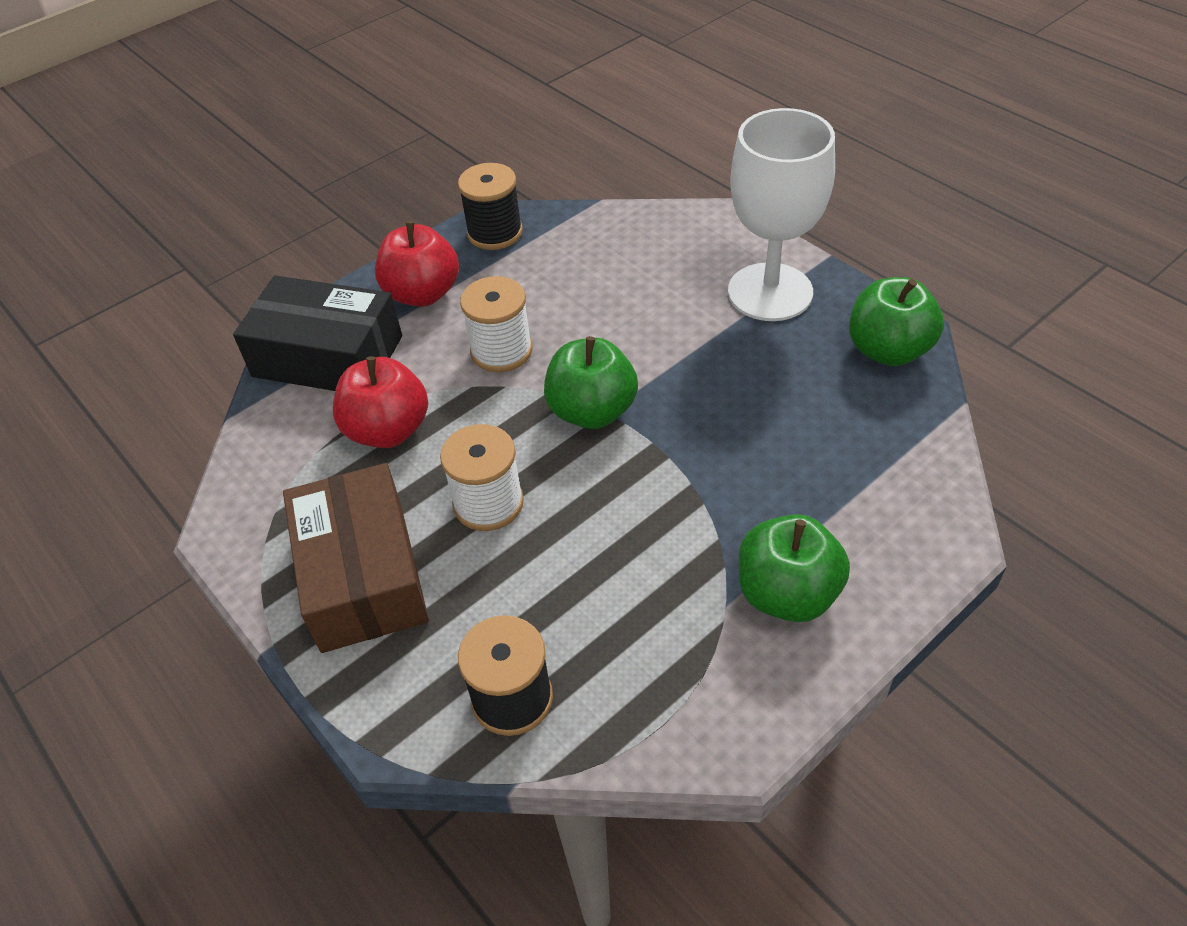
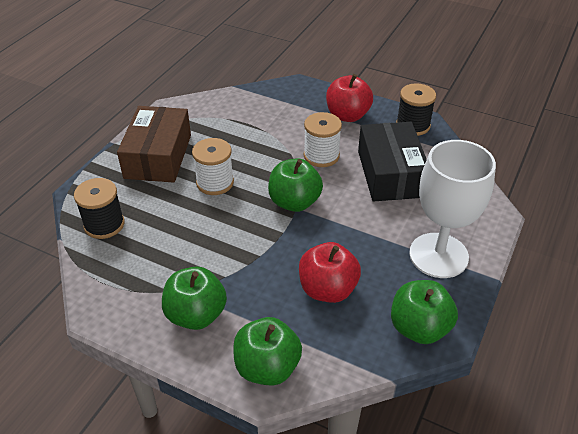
camera: 65 degrees right, 5 degrees down
black box [233,276,402,391] -> black box moved to [358,122,427,202]
brown box [283,463,429,653] -> brown box turned 45 degrees counterclockwise [117,106,191,183]
red apple [333,356,428,448] -> red apple moved to [299,242,361,303]
none -> green apple [233,317,302,386]

